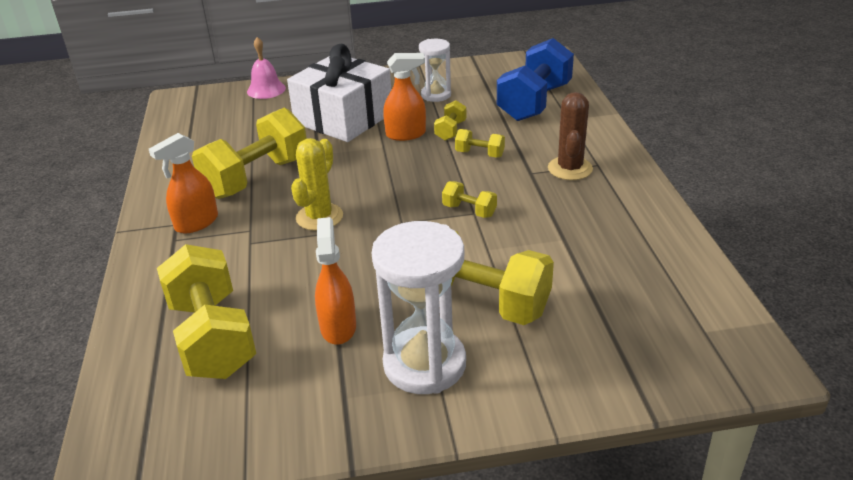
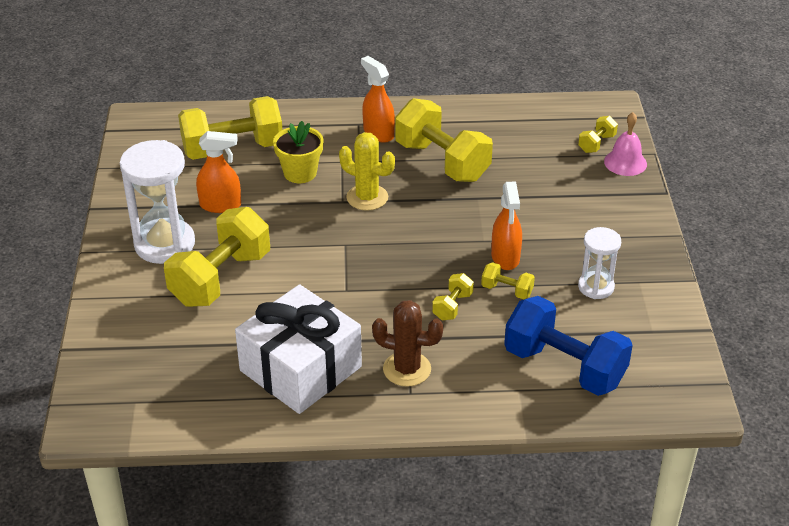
camera: 95 degrees right, 5 degrees up
white gift [287,44,391,142] -> white gift moved to [235,284,362,414]
yellow dumbbell [442,181,497,218] -> yellow dumbbell moved to [578,116,618,153]
none -> yellow flower pot [273,121,324,183]

